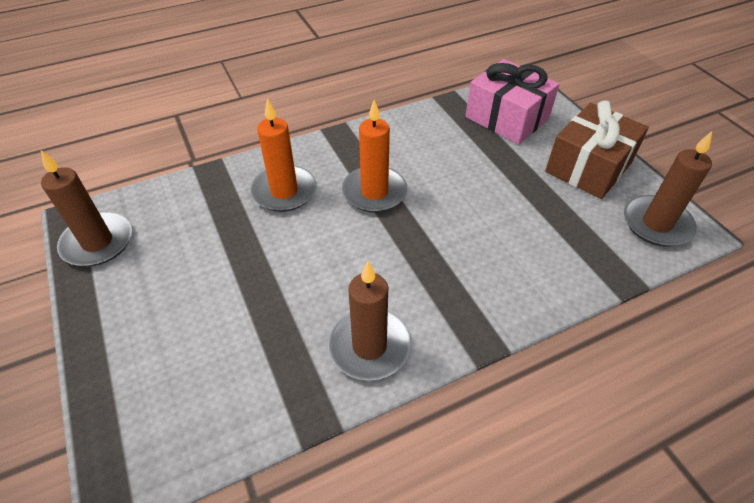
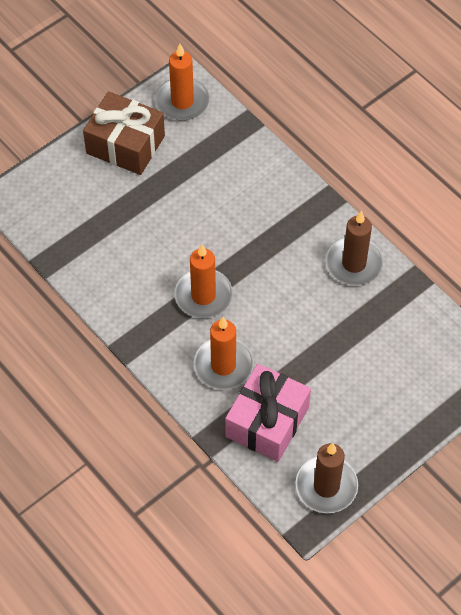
camera: 105 degrees left, 10 degrees up
pink gift [465,59,560,144] -> pink gift moved to [225,364,311,462]
brown candle [624,131,712,247] -> orange candle [155,44,209,121]

